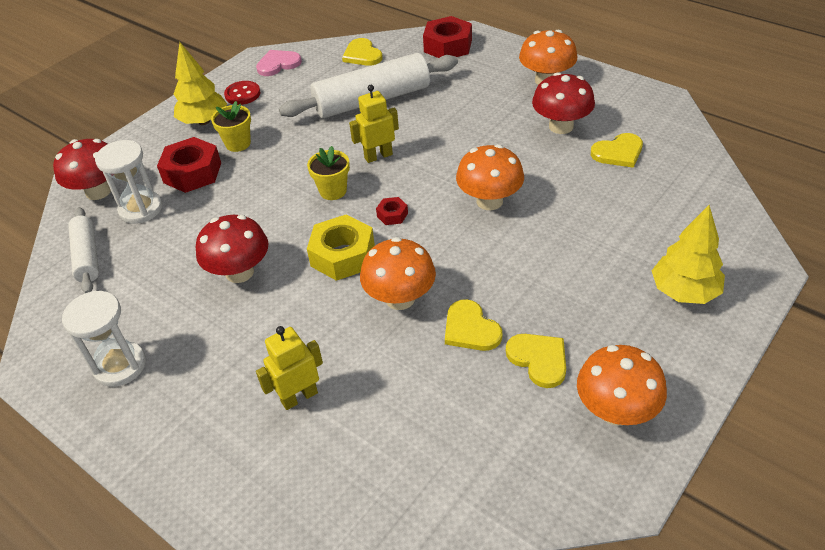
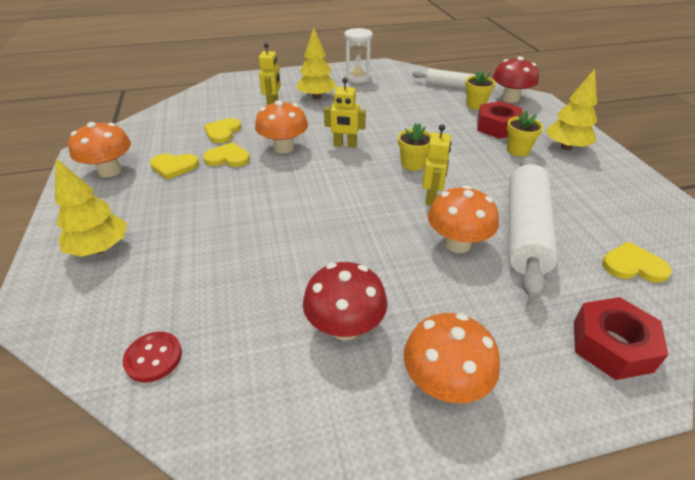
camera: 125 degrees right, 5 degrees down
white hourglass [95,140,162,224] -> yellow flower pot [465,70,496,110]
red mushroom [196,215,268,283] -> none
red button [224,81,260,105] -> red button moved to [123,332,182,383]
pink heart [256,50,302,76] -> none
yellow nut [307,215,375,281] -> yellow robot [324,78,366,148]
red nut [376,197,408,225] -> none
orange mushroom [456,144,524,210] -> orange mushroom moved to [428,185,499,253]
yellow heart [591,133,643,168] -> yellow heart moved to [204,118,241,143]
none -> yellow tree [296,27,337,99]

